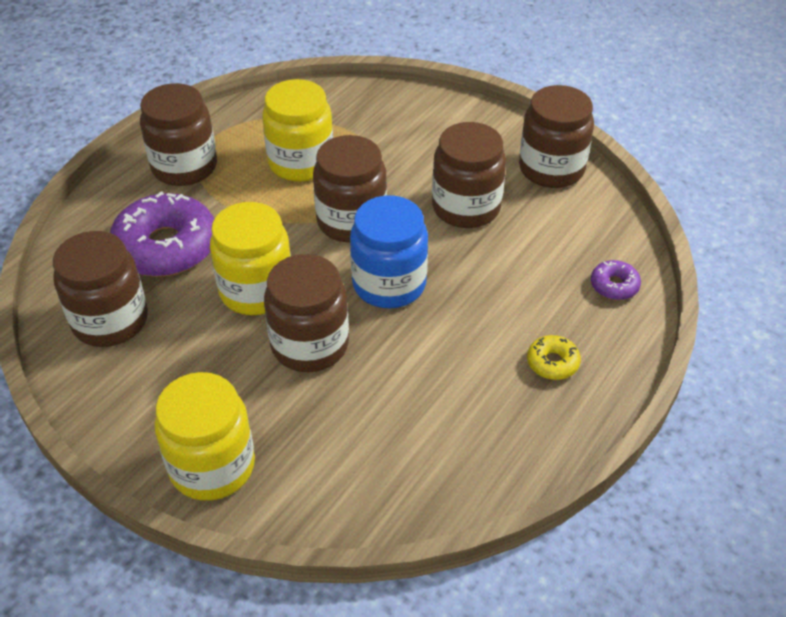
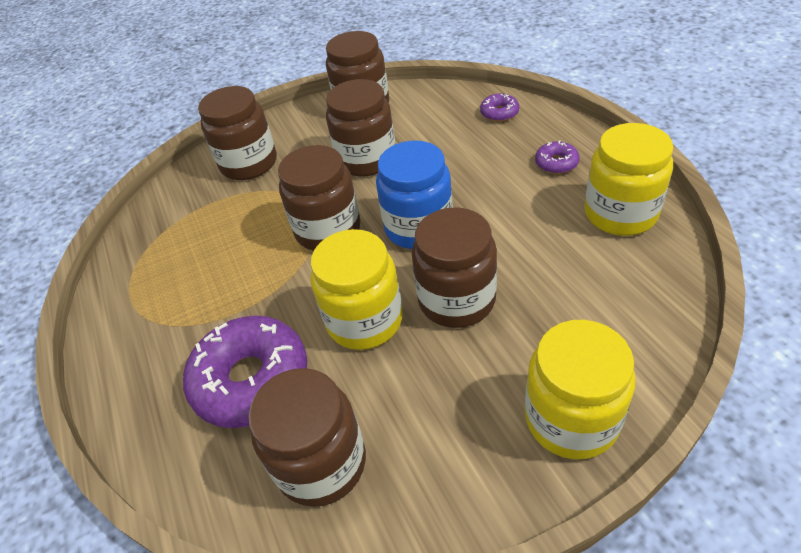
camera: 55 degrees left, 0 degrees up
brown jar [140,83,217,186] -> brown jar moved to [198,86,277,180]
yellow jar [262,79,333,182] -> yellow jar moved to [584,123,673,236]
yellow donut [527,335,581,380] -> purple donut [535,140,580,174]

